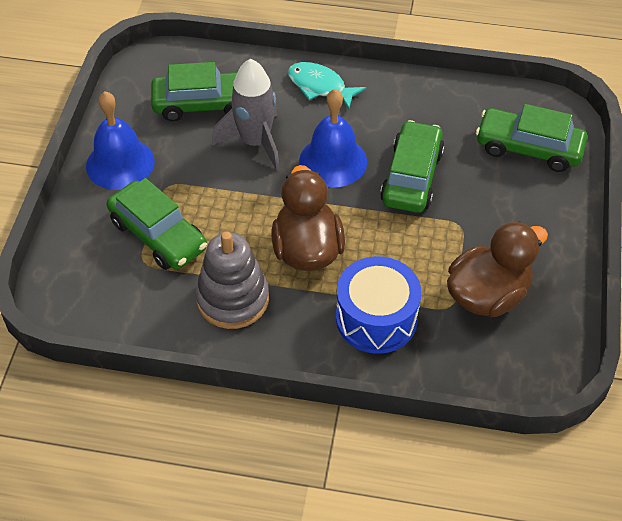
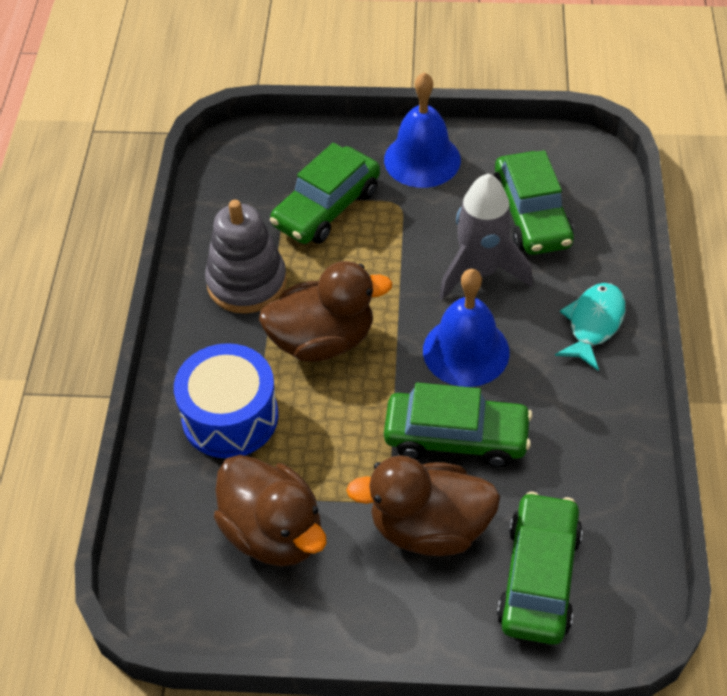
camera: 85 degrees right, 0 degrees up
none -> brown duck [346,455,500,556]

